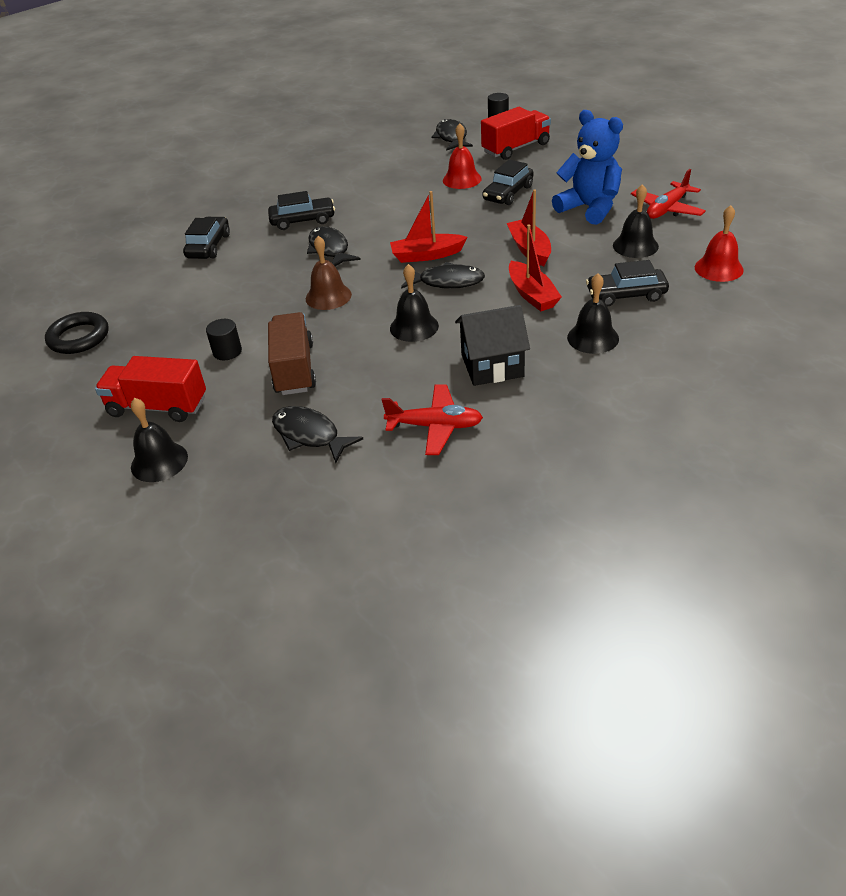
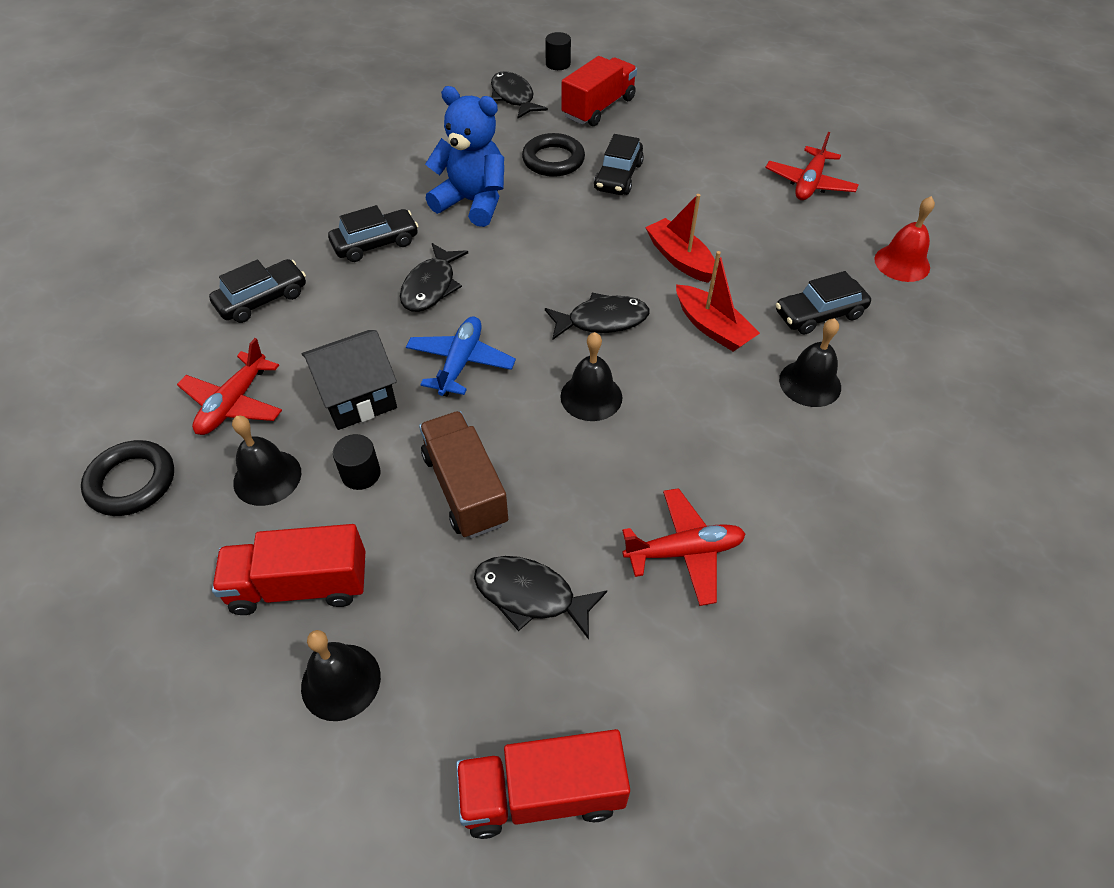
camera: 20 degrees left, 10 degrees up
black car [183,217,230,259] -> black car turned 60 degrees clockwise [209,259,306,323]
brown bell [306,236,352,310] -> blue plane [406,316,516,396]
black fish [307,226,361,266] -> black fish turned 120 degrees counterclockwise [400,243,468,312]
red boat [390,191,467,263] -> none
red bell [443,123,482,189] -> black ring [522,133,585,177]
black house [455,305,530,386] -> black house moved to [302,330,397,430]
blue teddy bear [552,110,623,225] -> blue teddy bear moved to [425,86,504,227]
black bell [613,184,659,258] -> black bell moved to [232,416,301,506]
none -> red plane [177,338,282,435]
none -> red truck [456,729,630,839]

